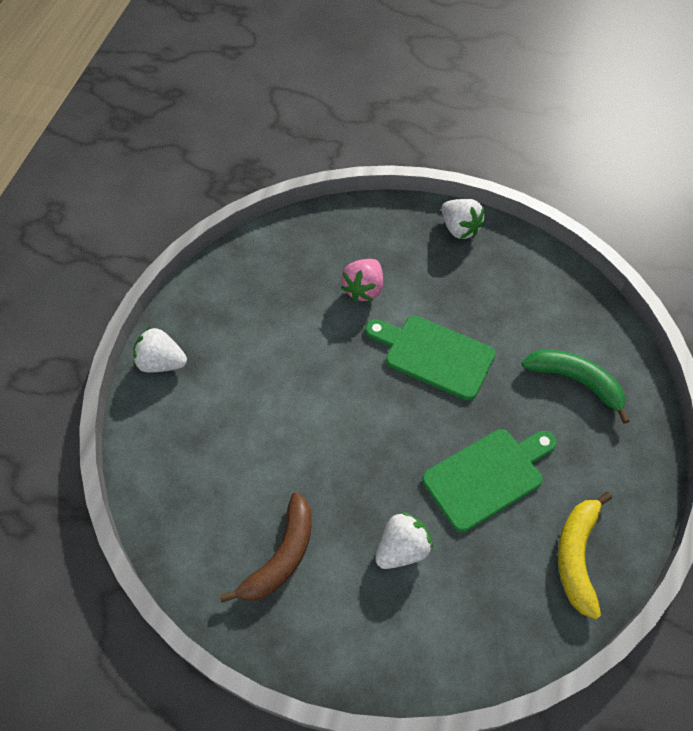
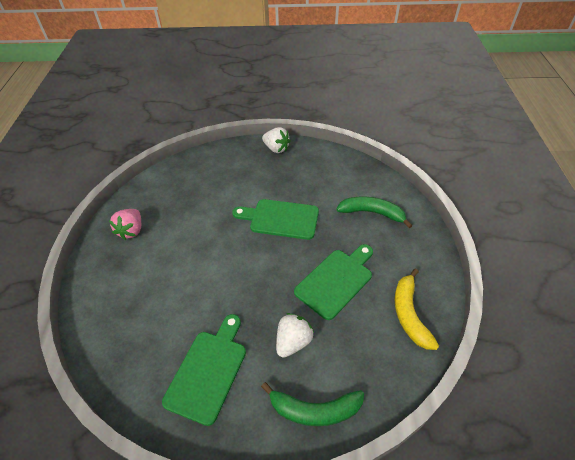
camera: 15 degrees left, 10 degrees down
white strawberry [133,326,187,372] -> none
brown banana [220,492,312,603] -> green cutting board [162,314,246,426]
pink strawberry [341,259,383,302] -> pink strawberry moved to [109,209,141,240]
none -> green banana [261,382,364,426]

